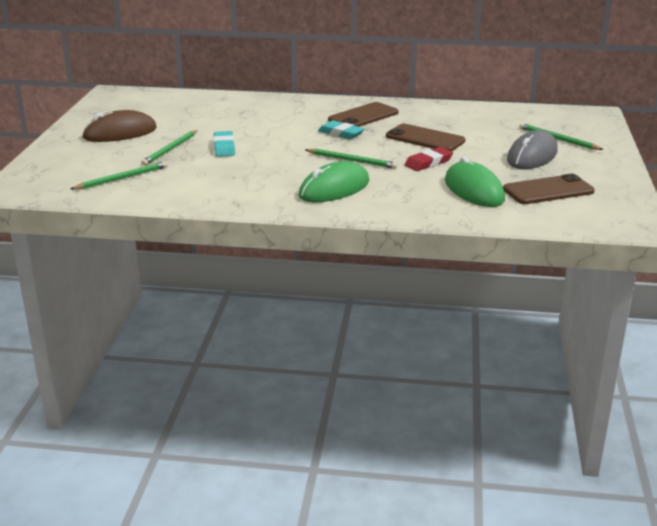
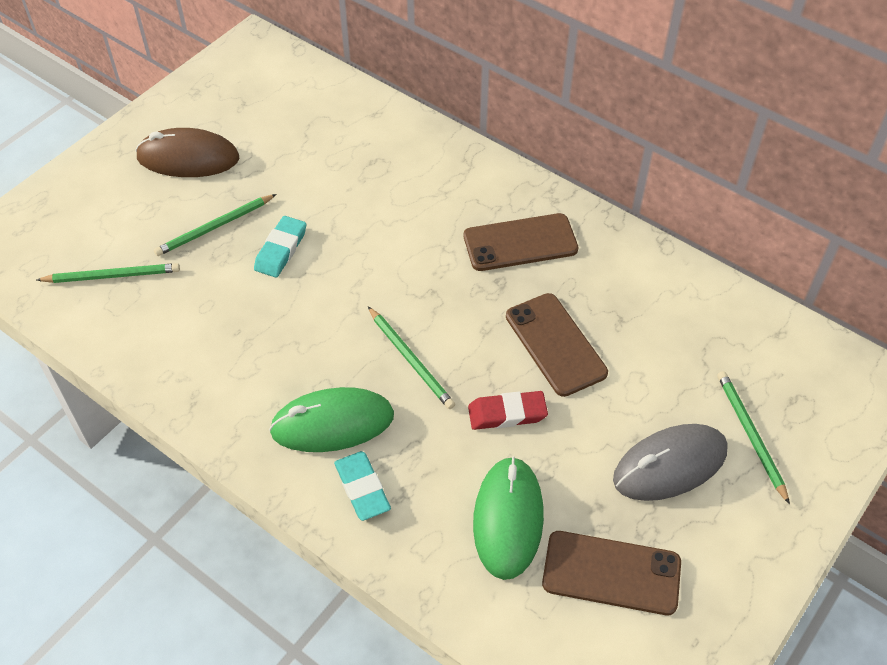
camera: 30 degrees right, 25 degrees up
turquoise eraser [318,120,365,139] -> turquoise eraser moved to [334,451,391,521]

